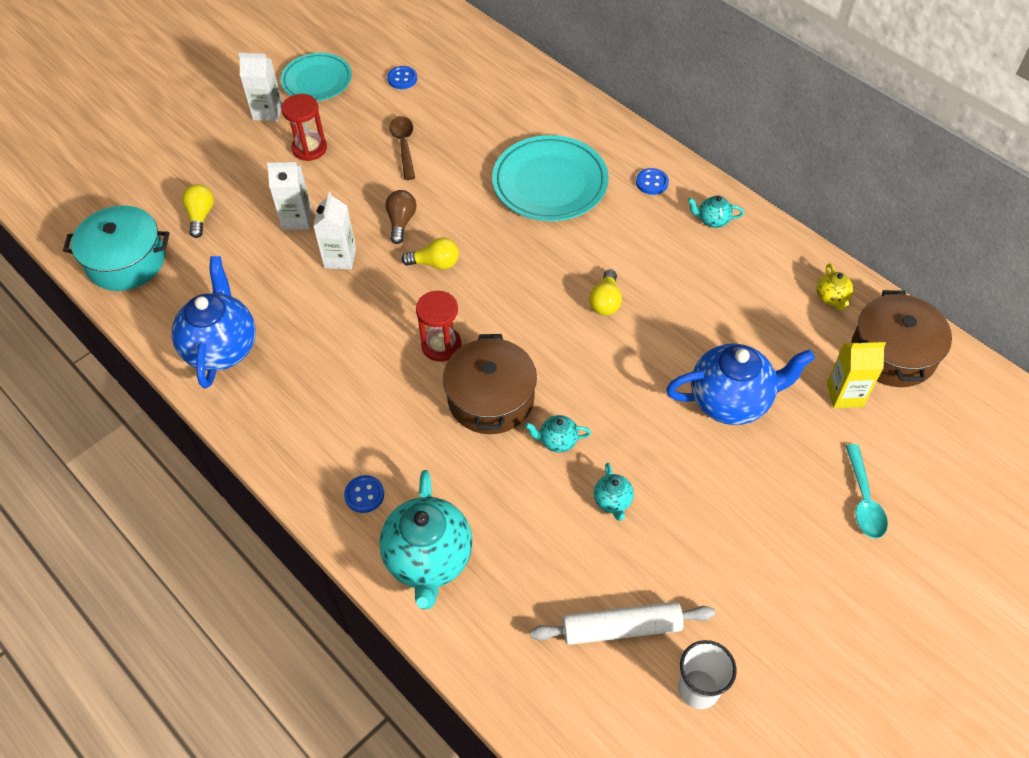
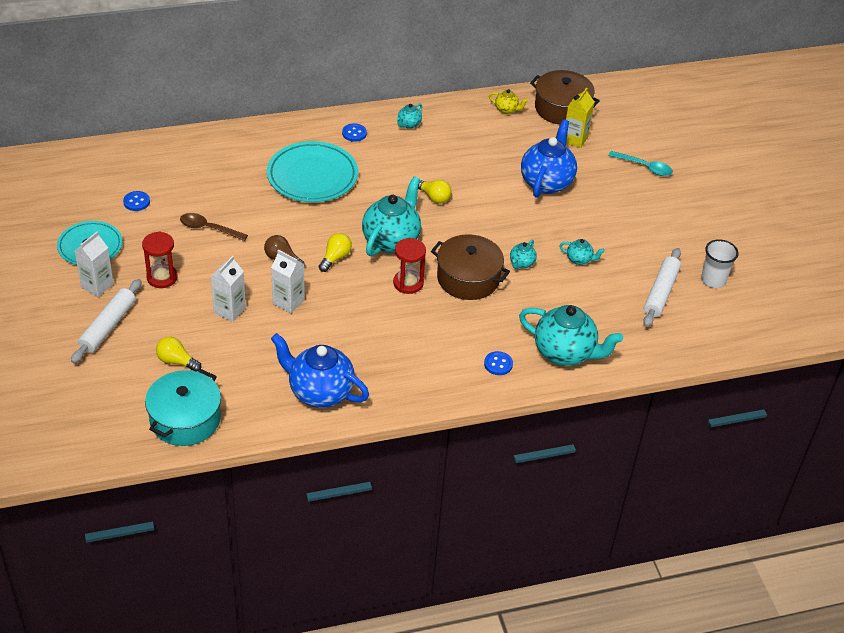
camera: 65 degrees left, 10 degrees down
none -> white rolling pin [71,279,142,363]
none -> turquoise teapot [362,176,421,257]

